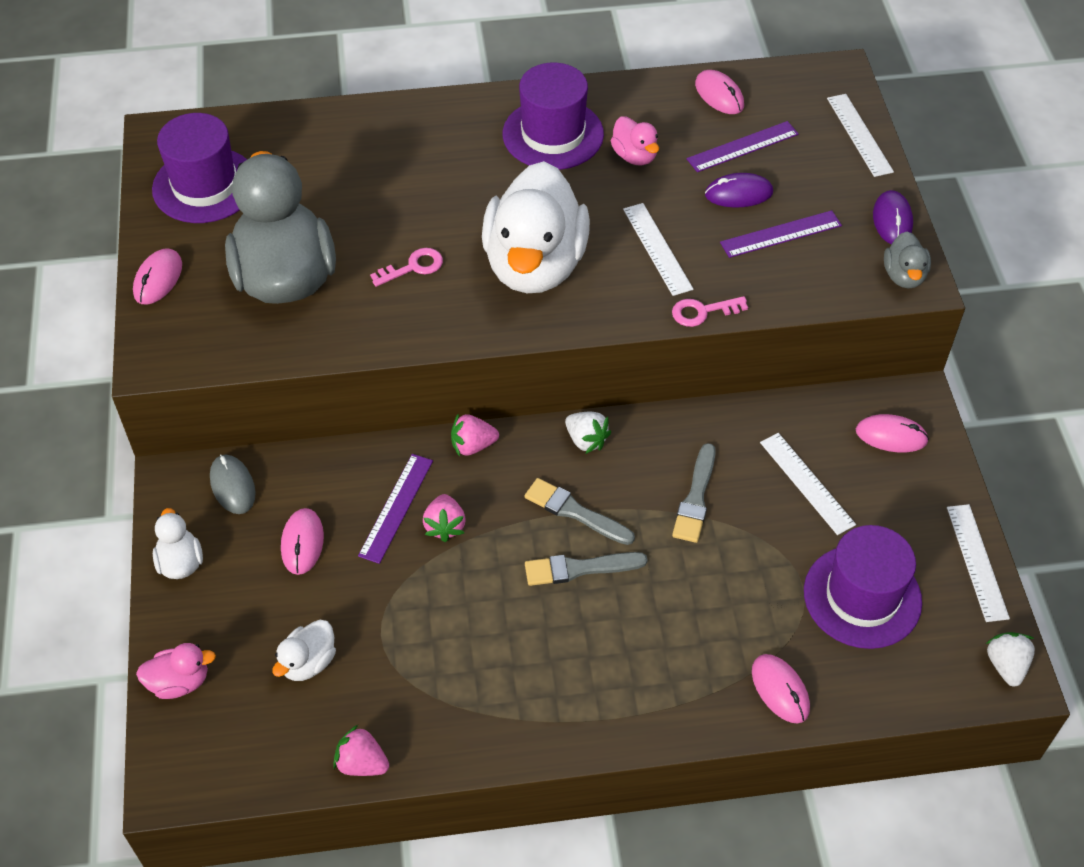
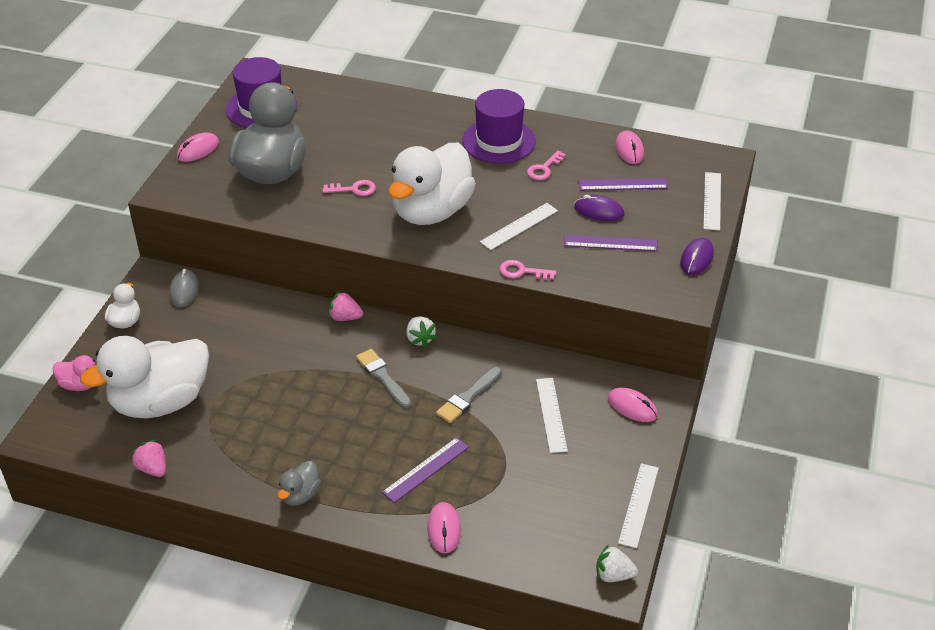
camera: 25 degrees right, 10 degrees down
white duck [272,620,336,681] -> white duck [80,336,209,418], size x2.32
pink mouse [281,508,324,575] -> none
purple ruler [358,454,433,564] -> purple ruler moved to [382,437,469,503]
pink strawberry [423,494,466,542] -> none
grey brush [525,552,648,586] -> none
pink duck [611,116,659,166] -> pink key [527,151,566,180]
white ruler [623,203,693,296] -> white ruler turned 45 degrees clockwise [480,203,558,250]
purple hat [804,525,922,649] -> none
grey duck [884,231,931,288] -> grey duck moved to [278,461,321,506]
white strawberry [986,632,1035,687] -> white strawberry turned 105 degrees counterclockwise [596,544,638,582]

